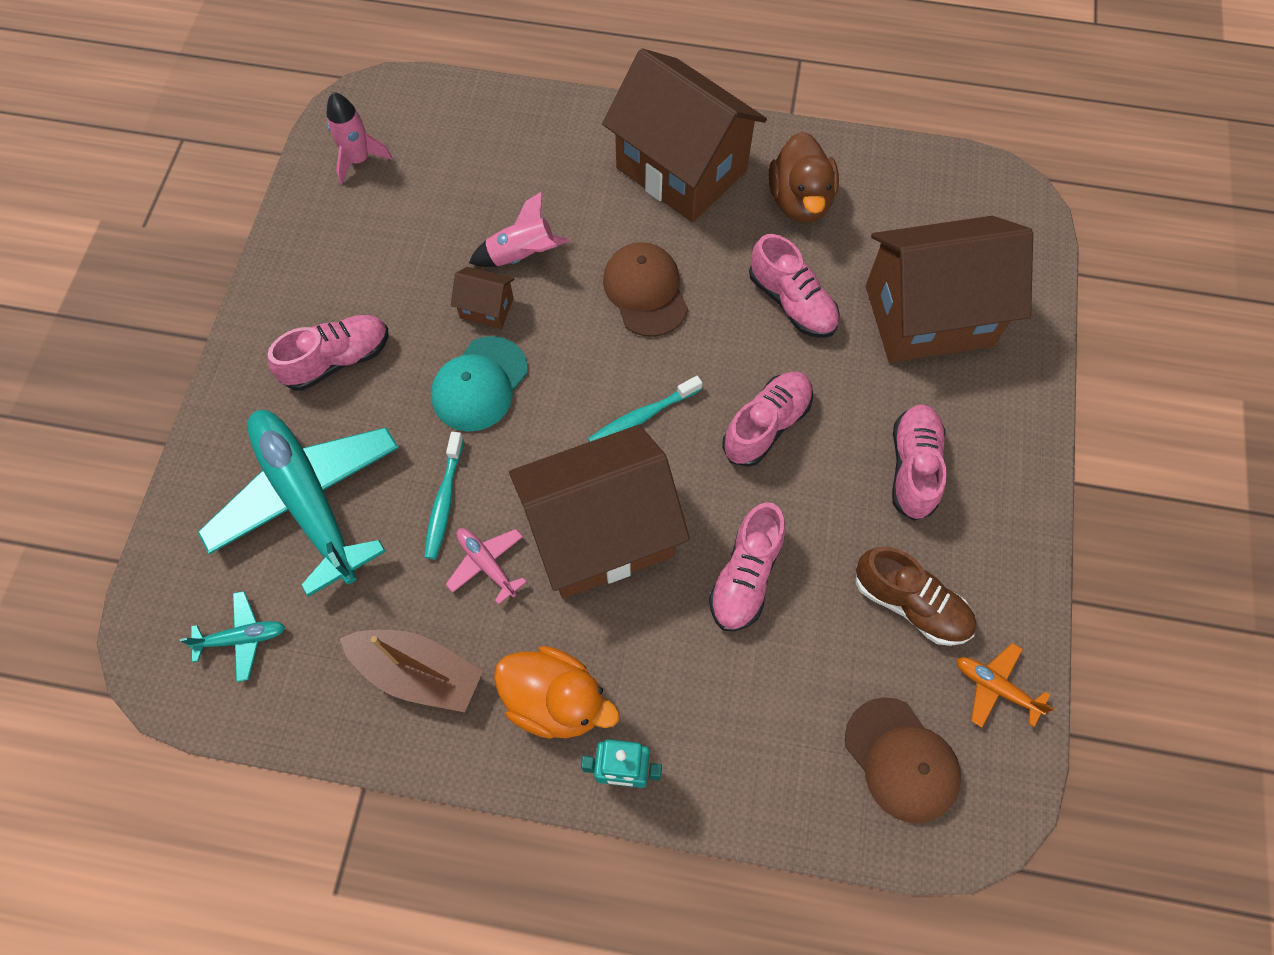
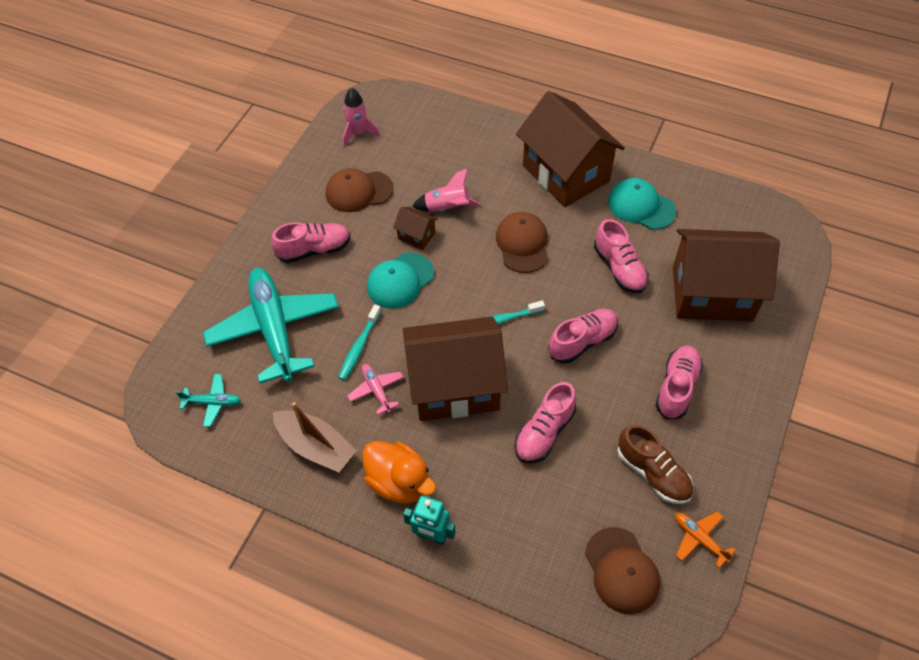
camera: 15 degrees right, 10 degrees down
brown duck [769,132,839,223] -> turquoise cap [608,178,676,230]
none -> brown cap [326,168,393,212]

